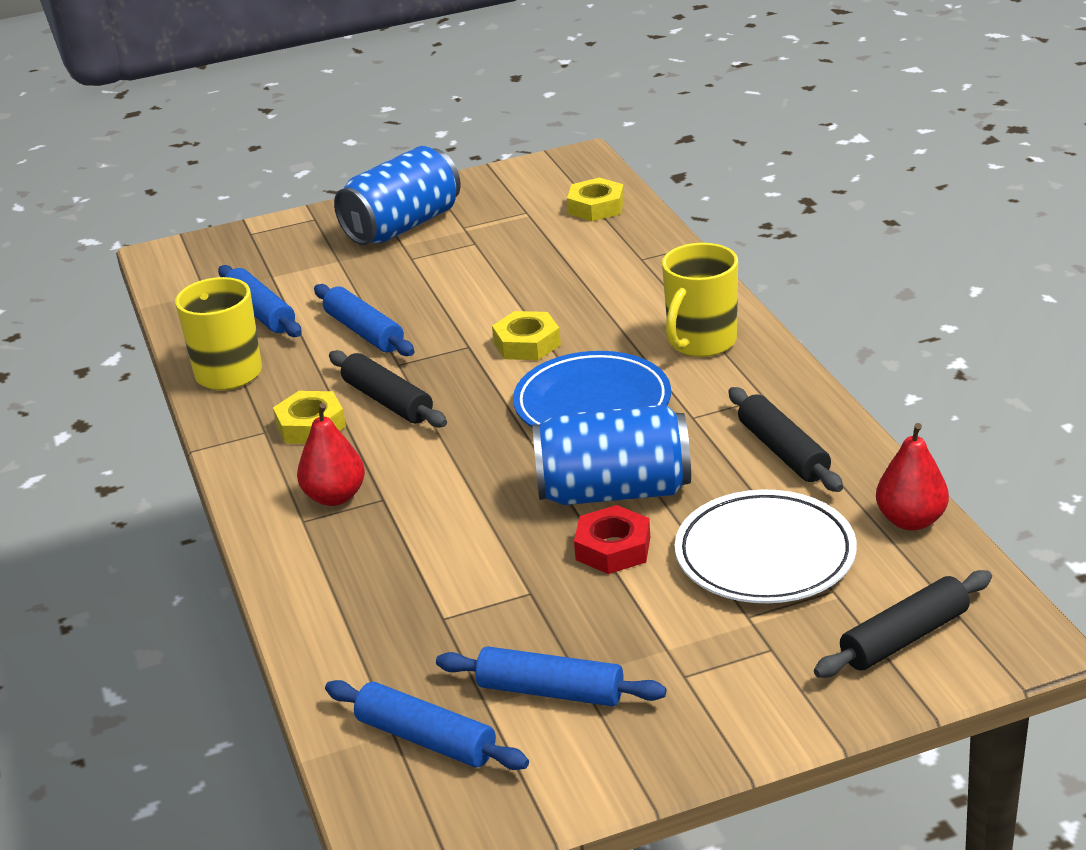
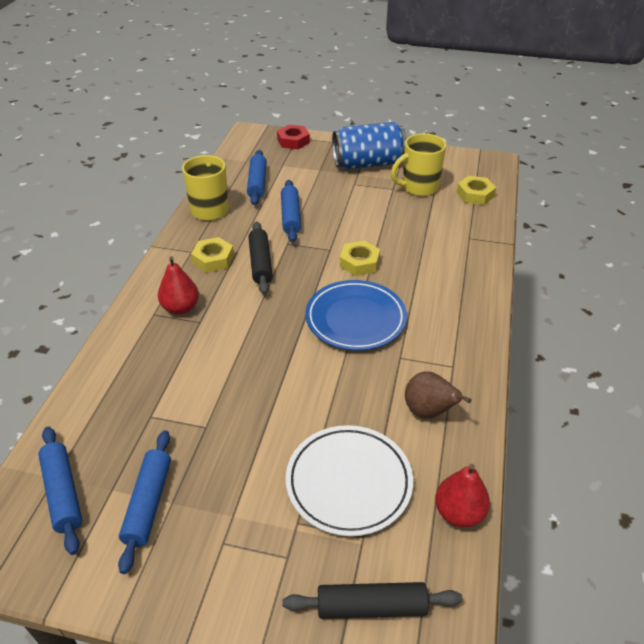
camera: 30 degrees right, 10 degrees up
blue rolling pin [436,646,666,706] -> blue rolling pin turned 45 degrees clockwise [118,430,171,574]
blue can [532,405,691,505] -> none
red nut [574,505,650,574] -> red nut moved to [277,125,310,149]
yellow mug [662,243,738,357] -> yellow mug moved to [391,133,446,196]
black rolling pin [729,387,843,492] -> brown pear [405,371,472,419]

